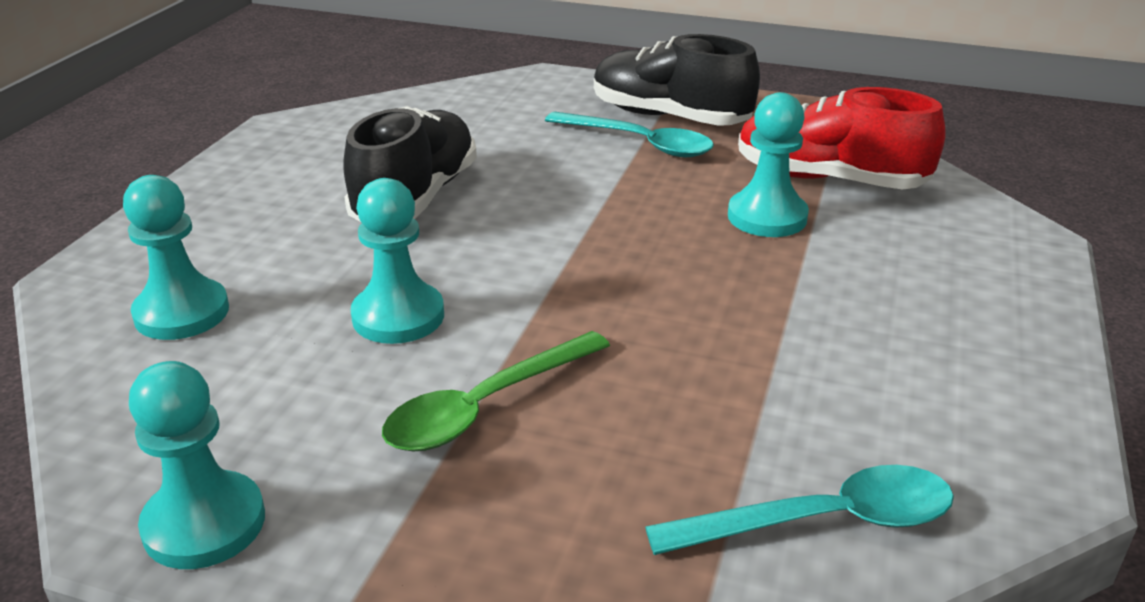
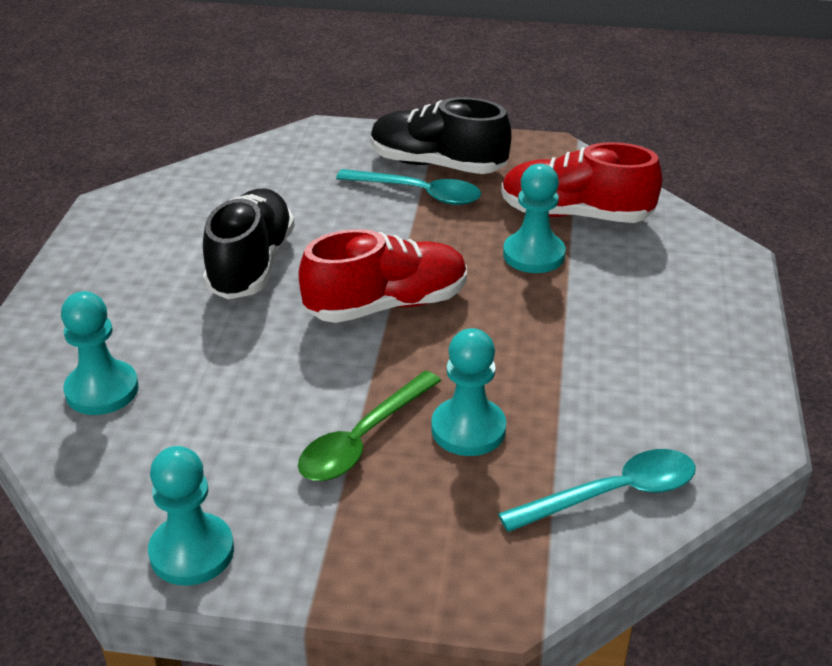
camera: 10 degrees left, 5 degrees up
turquoise pawn [350,178,444,344] -> turquoise pawn moved to [431,328,506,456]
none -> red shoe [299,229,467,323]

